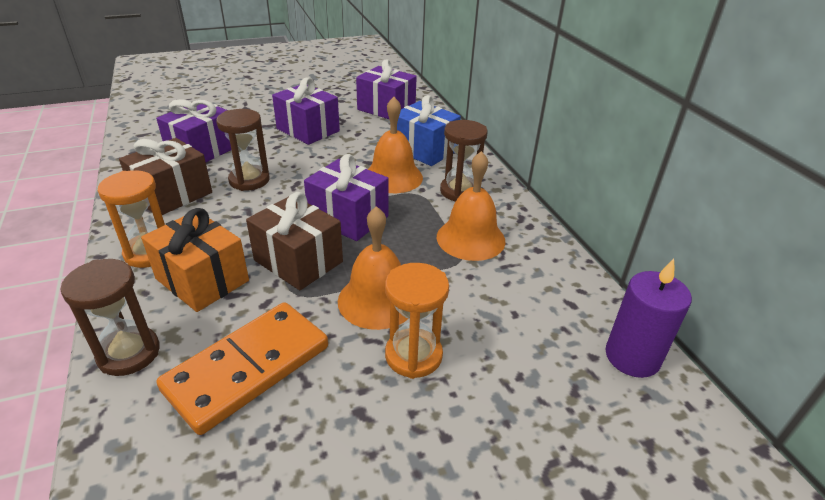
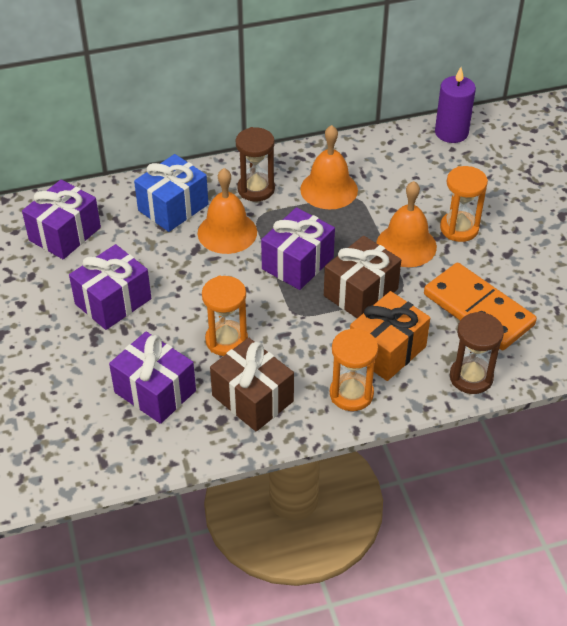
camera: 85 degrees left, 10 degrees up
brown hourglass [216,109,270,191] -> orange hourglass [202,276,248,356]

